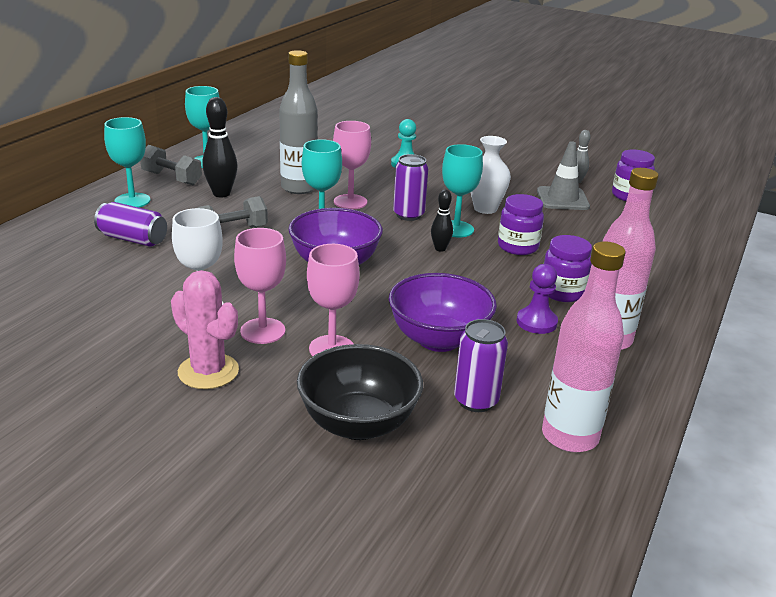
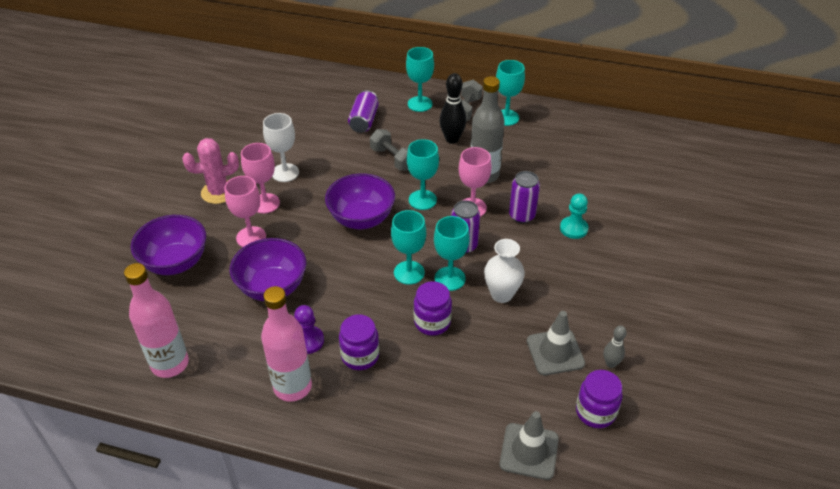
camera: 80 degrees right, 15 degrees up
pink cactus [171,270,239,389] -> pink cactus turned 45 degrees clockwise [182,138,239,204]
black bowl [297,344,423,440] -> purple bowl [131,215,206,275]
black bowling pin [431,189,453,252] -> turquoise goblet [391,210,426,285]
purple can [454,319,508,412] -> purple can moved to [509,171,540,223]
none -> grey traffic cone [500,411,559,480]

